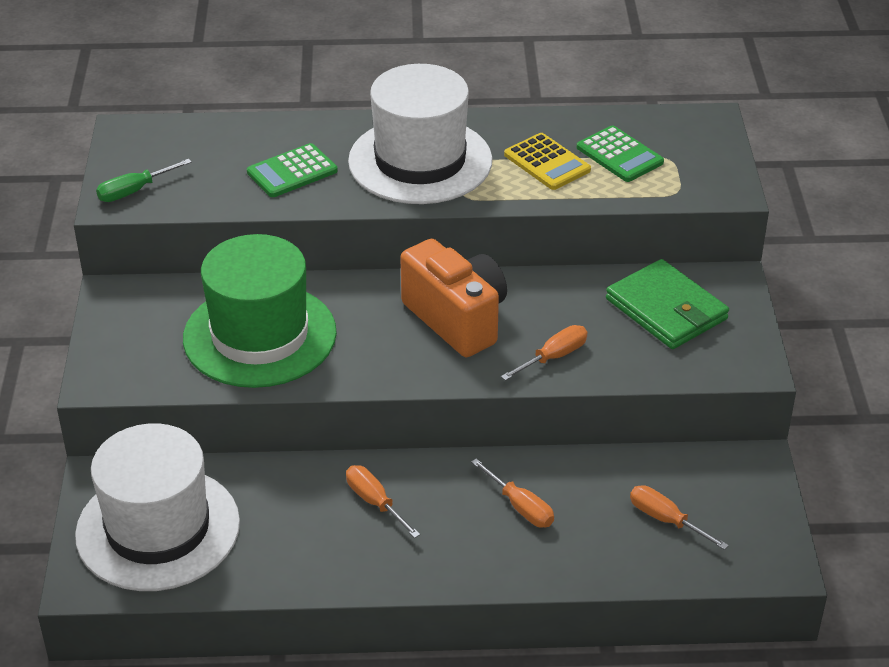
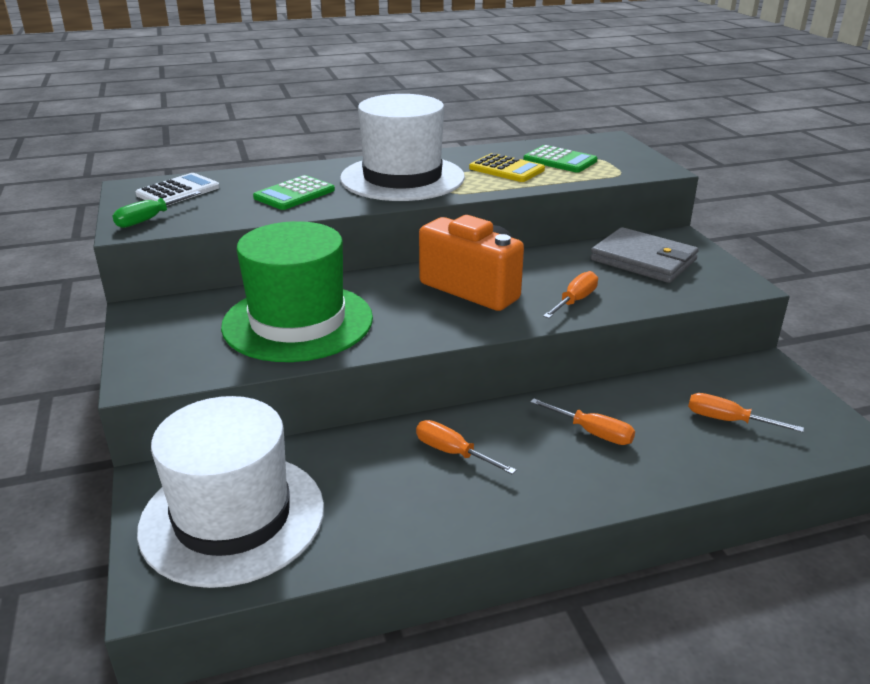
camera: 15 degrees left, 10 degrees down
green wallet [606,259,729,349] -> grey wallet [590,227,699,283]
none -> white calculator [136,173,220,206]

